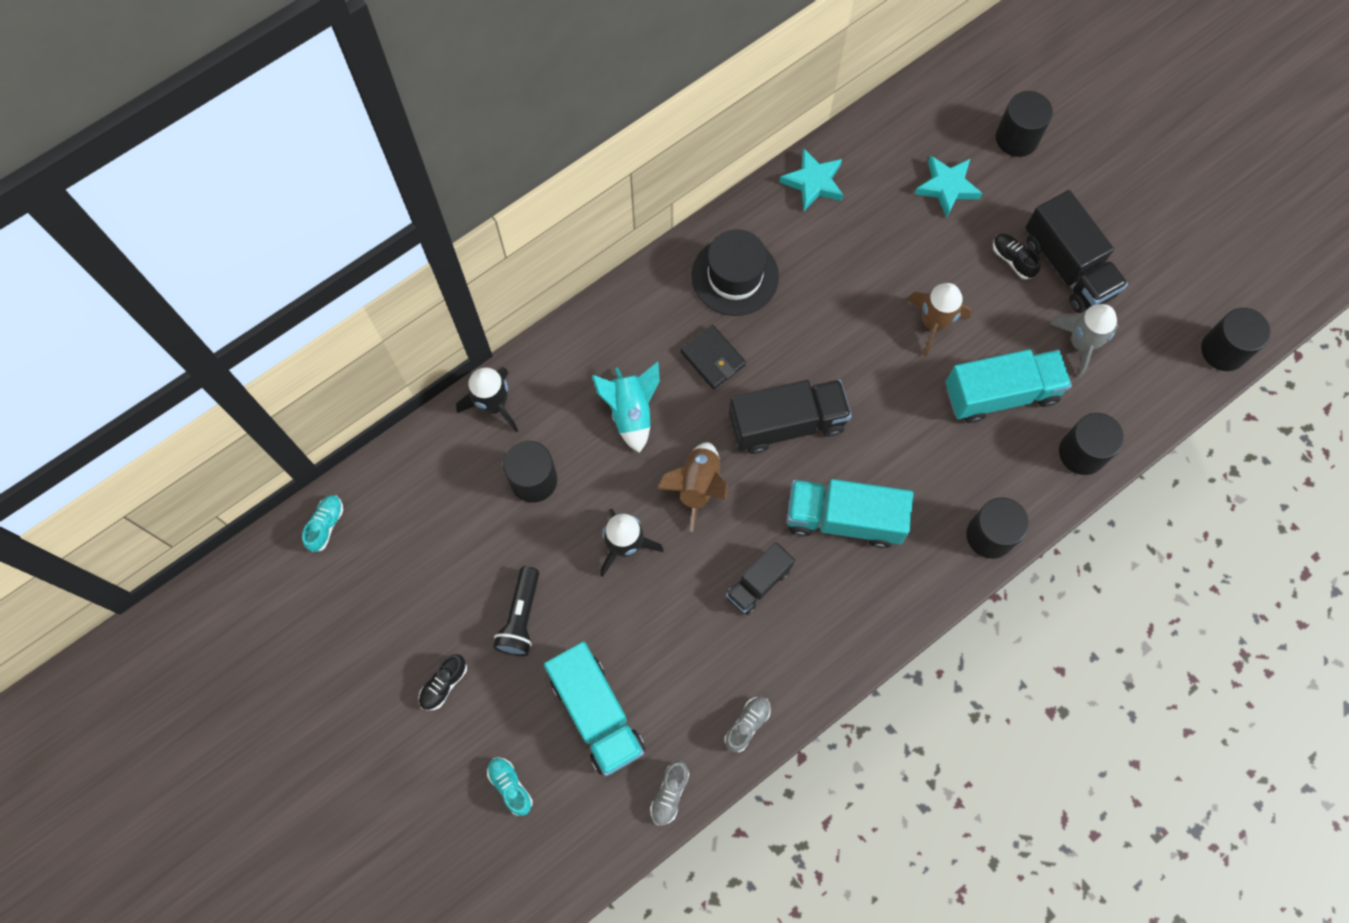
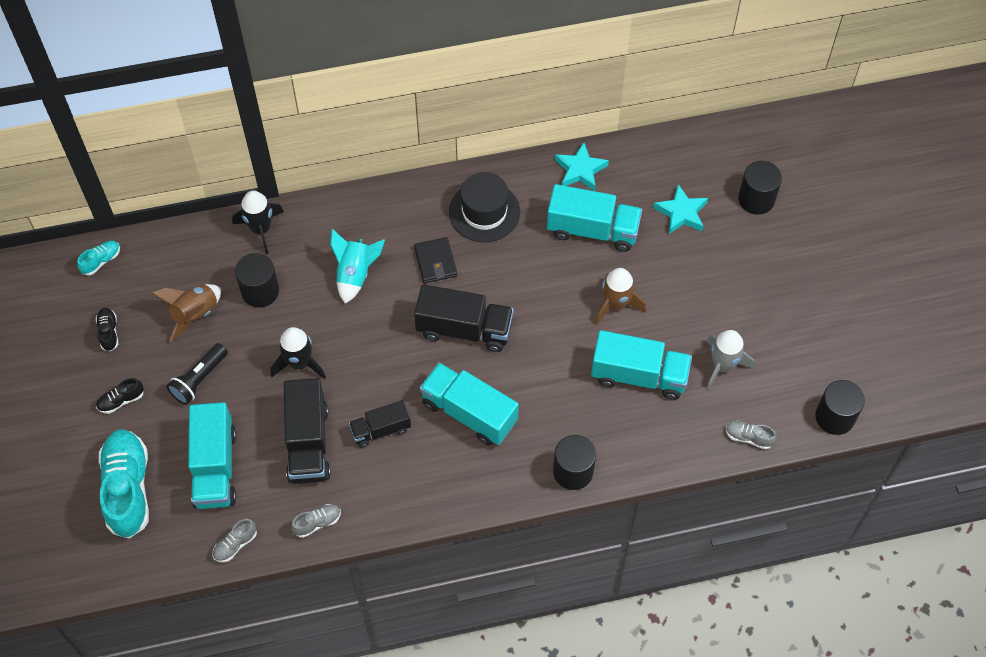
camera: 25 degrees right, 10 degrees down
turquoise shoe [487,757,533,816] -> turquoise shoe [99,429,149,539], size x2.24
brown rocket [657,442,728,532] -> brown rocket moved to [152,284,221,342]
black shoe [993,234,1041,279] -> black shoe moved to [96,308,118,352]
black truck [1025,190,1128,313] -> black truck moved to [284,378,331,484]
black cylinder [1059,413,1124,475] -> none
none -> turquoise truck [547,184,642,252]
none -> grey shoe [726,421,776,449]

